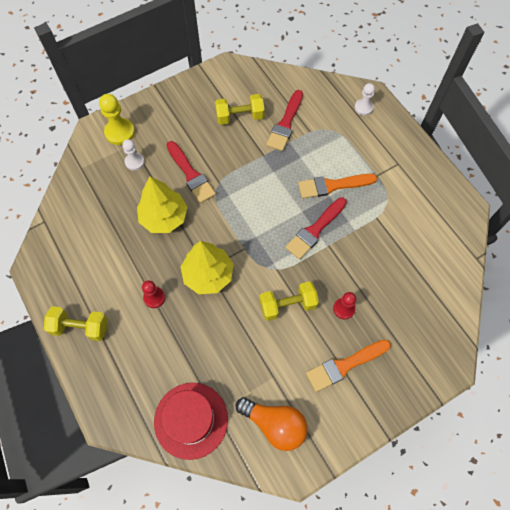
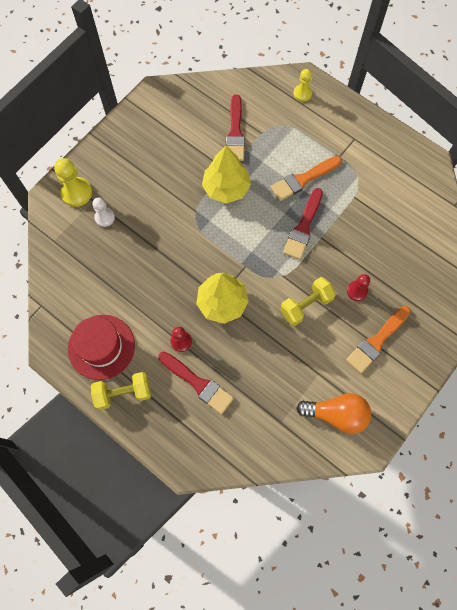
camera: 20 degrees left, 5 degrees up
yellow tree [137,176,187,233] -> yellow tree moved to [202,146,251,204]
red hat [154,383,228,460] -> red hat moved to [68,315,135,380]
red brush [167,141,216,203] -> red brush moved to [158,352,234,414]
yellow dumbbell [215,94,265,125] -> none
white pawn [355,83,375,116] -> yellow pawn [293,69,312,102]

